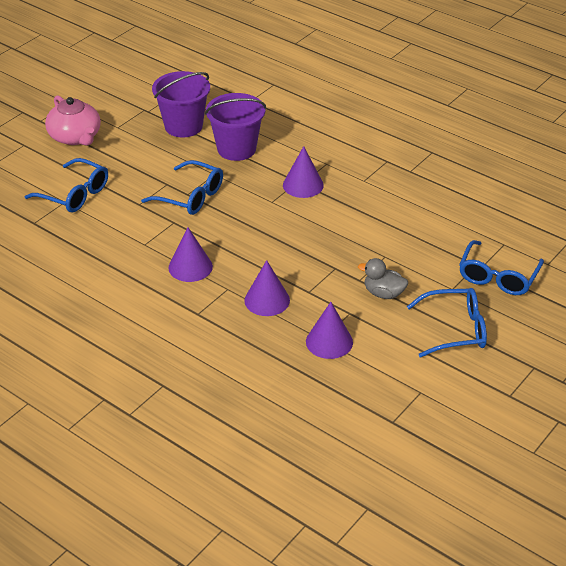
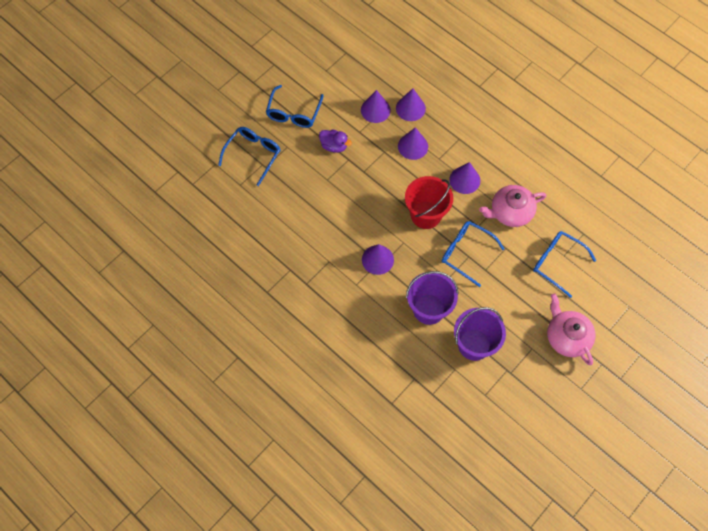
camera: 175 degrees left, 25 degrees up
grey duck [358,258,408,299] -> purple duck [319,129,352,153]
blue glasses [407,288,487,358] -> blue glasses turned 75 degrees counterclockwise [266,85,324,128]
none -> purple cone [396,88,426,121]
none -> red bucket [405,176,453,229]
none -> pink teapot [479,185,546,227]

